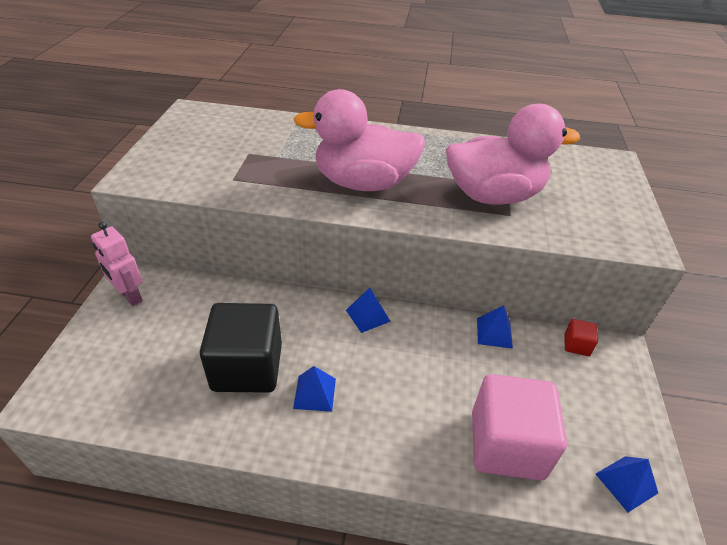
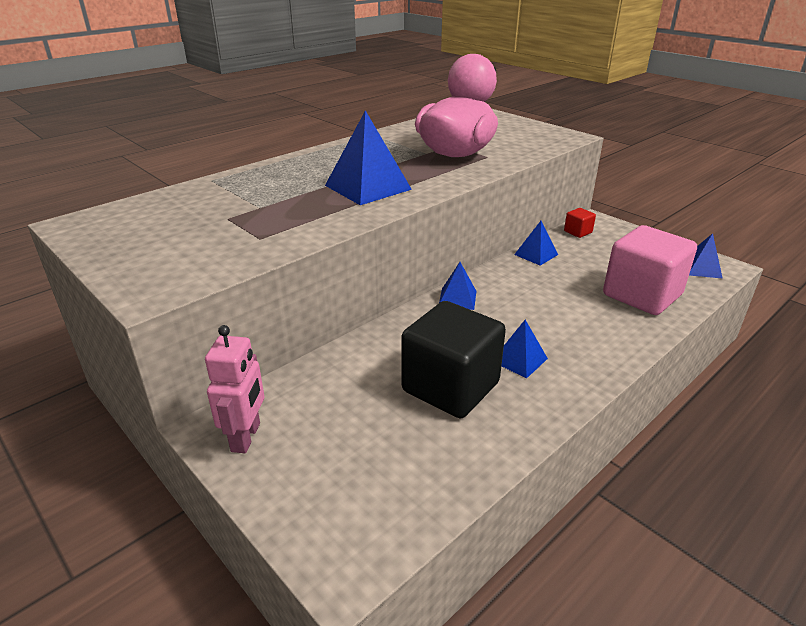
camera: 50 degrees left, 10 degrees down
pink robot [91,222,143,306] -> pink robot turned 75 degrees counterclockwise [205,325,265,453]
pink duck [294,89,426,191] -> blue pyramid [325,110,412,205]

